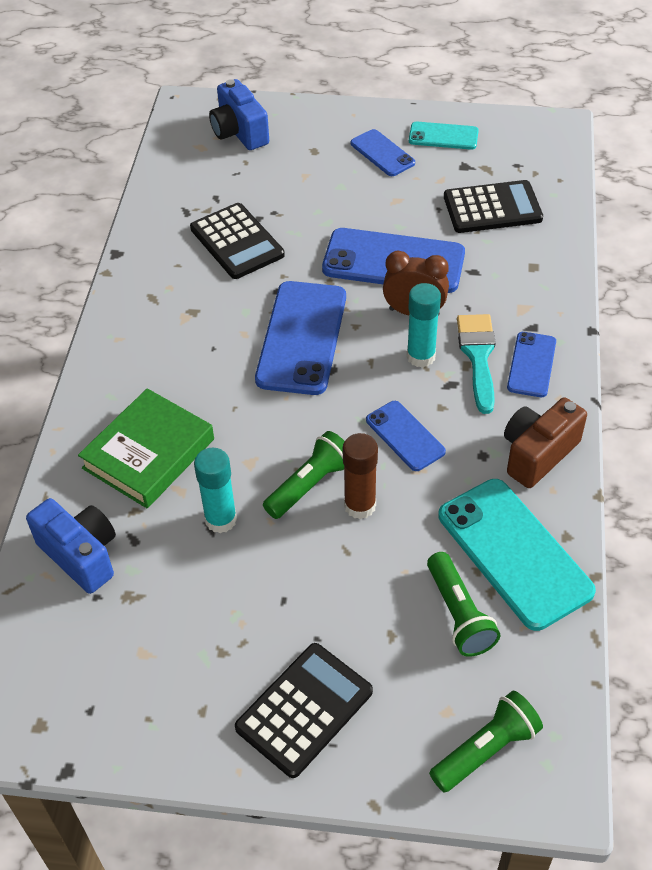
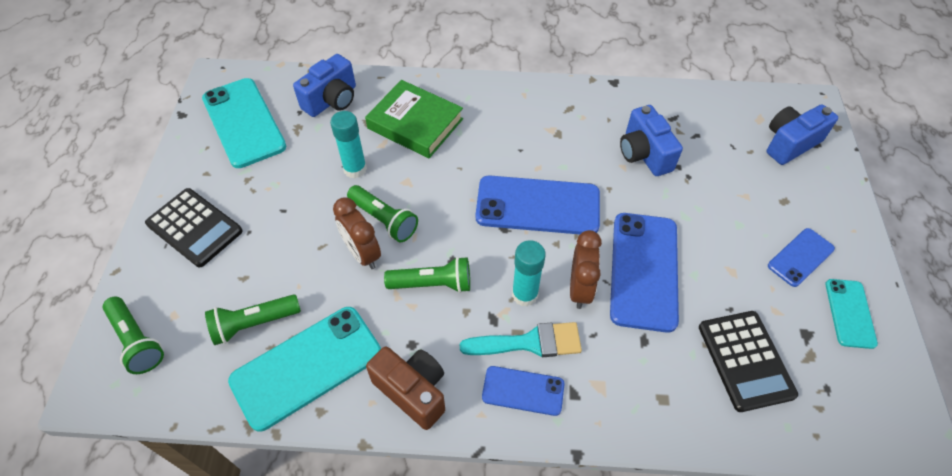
camera: 85 degrees right, 5 degrees up
black calculator [190,203,285,279] -> blue camera [620,105,683,176]
brown glue stick [343,433,378,519] -> brown clock [333,197,381,269]
blue phone [366,401,446,471] -> green flashlight [384,257,470,293]
none -> turquoise phone [202,78,286,168]

